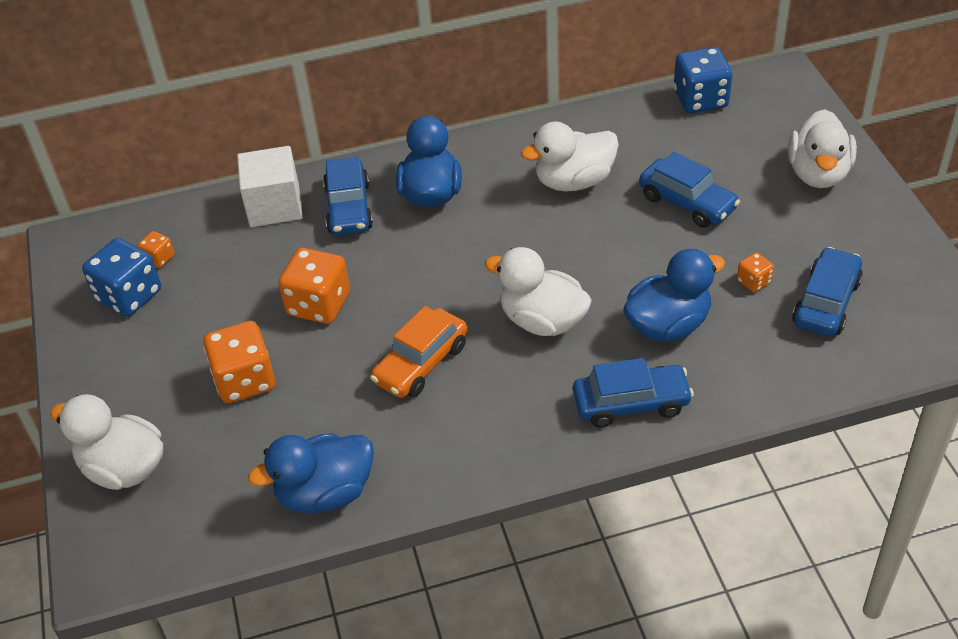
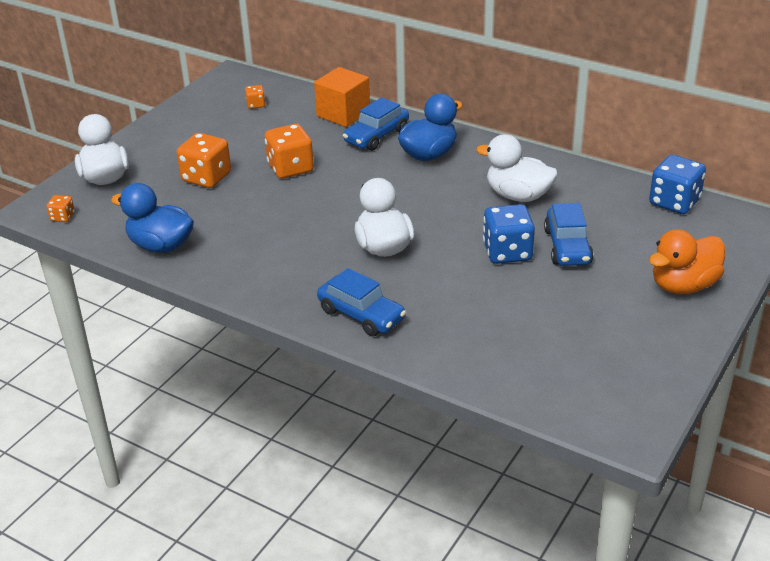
camera: 45 degrees right, 10 degrees down
blue dice [82,238,161,317] -> blue dice moved to [483,204,535,264]
white cube [237,146,303,227] -> orange cube [314,67,370,127]
orange car [370,306,467,398] -> none
blue duck [623,249,725,342] -> none
orange dice [737,252,774,292] -> orange dice moved to [46,195,75,222]
white duck [788,109,857,188] -> orange duck [649,229,725,294]
blue car [792,247,863,336] -> none

